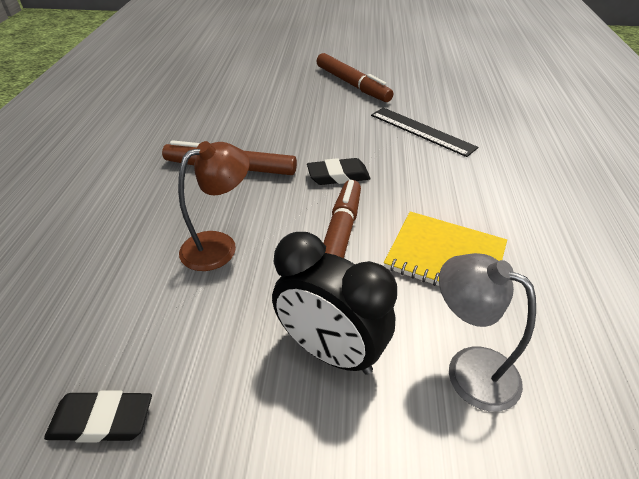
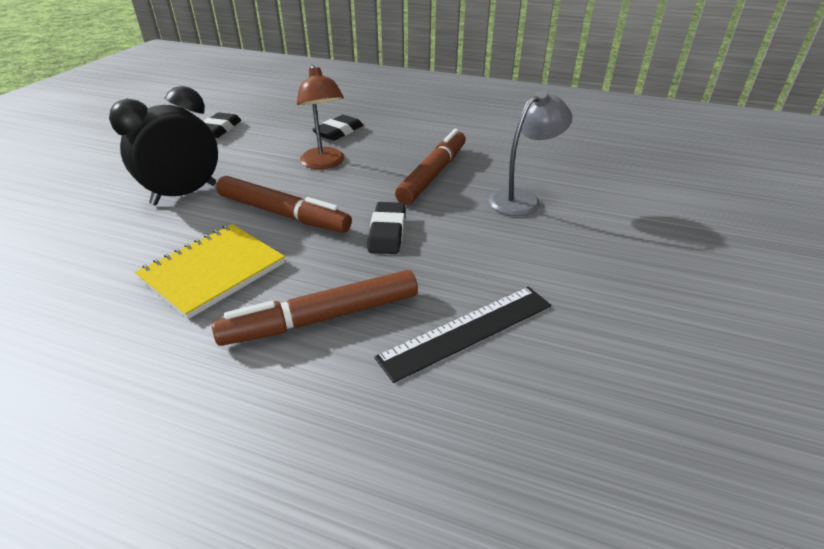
camera: 105 degrees right, 5 degrees down
brown marker [317,53,393,102] -> brown marker moved to [212,270,418,346]
grey lamp [439,253,536,412] -> grey lamp moved to [489,90,572,216]
none -> black eraser [312,115,363,141]

